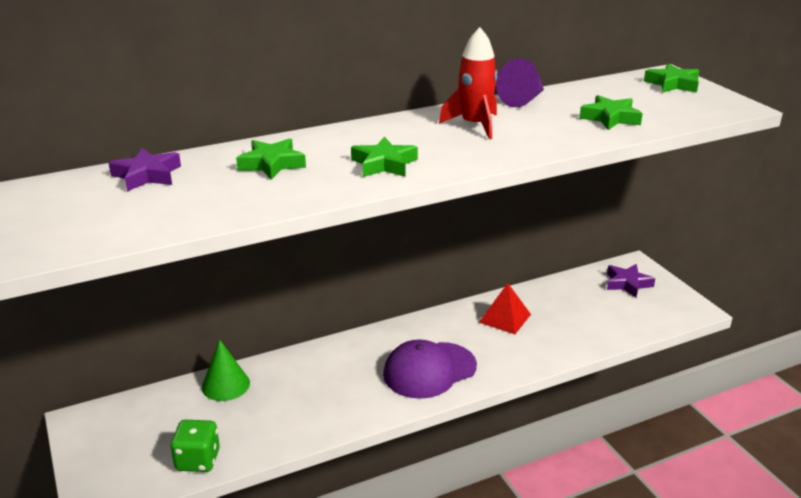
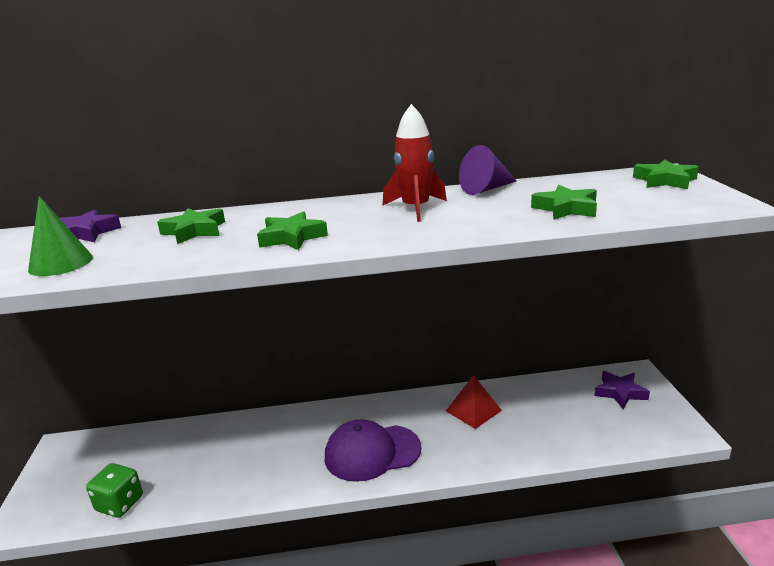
camera: 20 degrees right, 5 degrees down
green cone [202,340,250,401] -> green cone moved to [28,196,93,276]

